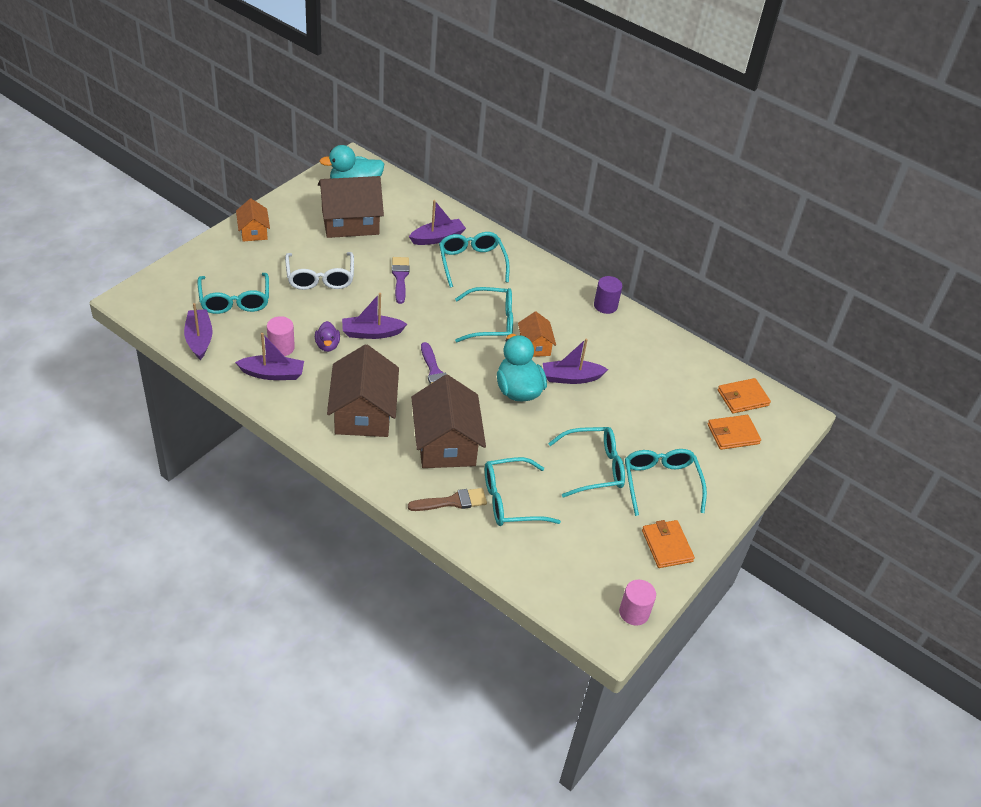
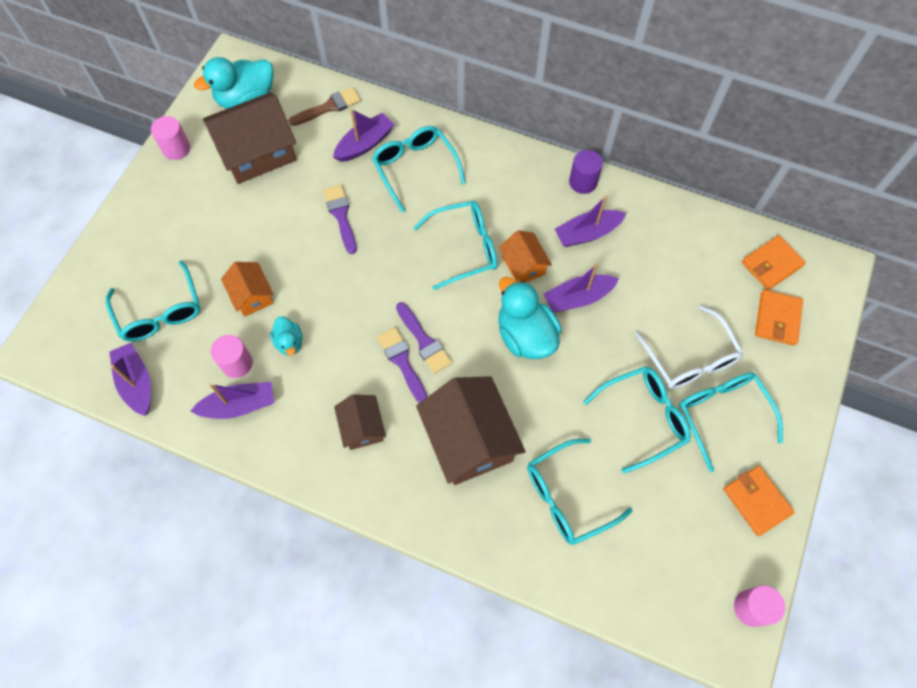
camera: 10 degrees left, 20 degrees up
orange house [236,199,270,241] -> orange house moved to [221,262,274,317]
white glasses [285,252,354,290] -> white glasses moved to [635,305,743,389]
purple duck [315,321,340,352] -> turquoise duck [270,316,302,356]
brown house [327,344,399,437] -> brown house [334,394,386,450], size x0.53
purple boat [342,293,407,339] -> purple boat moved to [555,195,626,247]
brown brush [408,488,487,511] -> brown brush moved to [289,87,361,126]
orange wallet [708,415,761,450] -> orange wallet turned 45 degrees counterclockwise [755,290,803,346]
none -> pink cylinder [151,116,190,160]
none -> purple brush [377,327,427,403]

